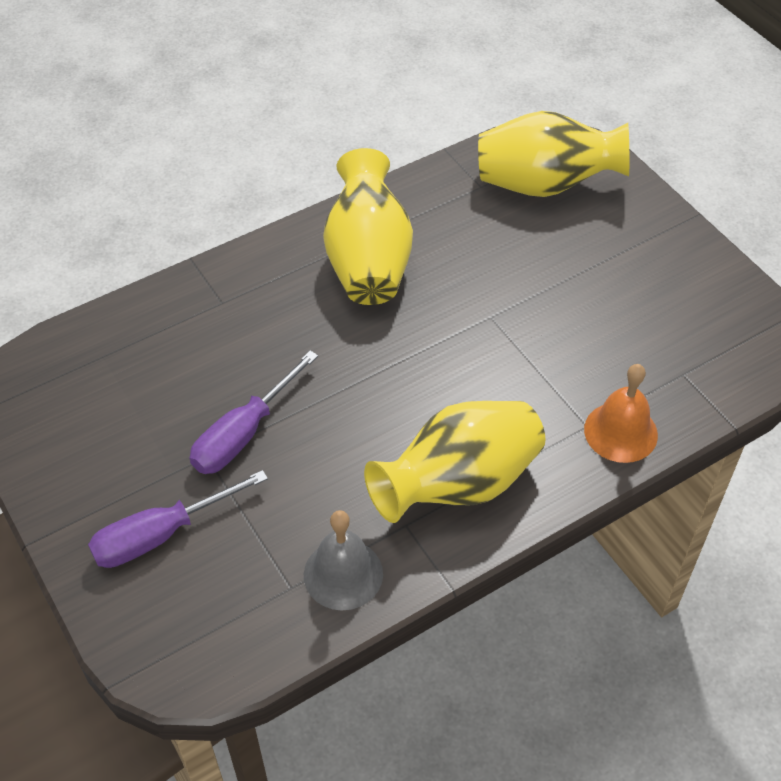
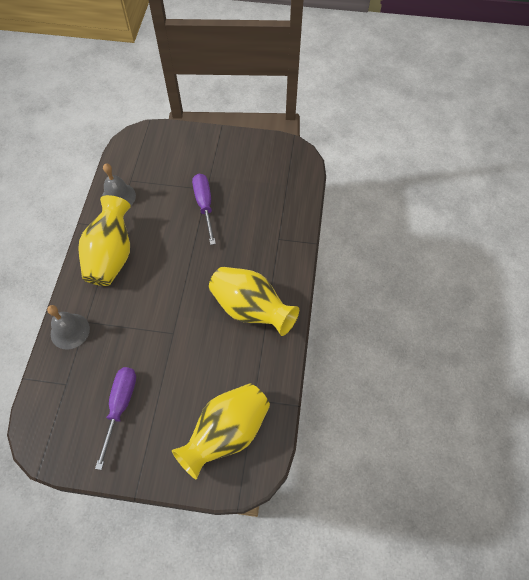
camera: 130 degrees right, 10 degrees up
purple screwdriver [88,470,268,568] -> purple screwdriver moved to [95,367,136,470]
orange bell [584,364,658,463] -> grey bell [47,305,90,350]

